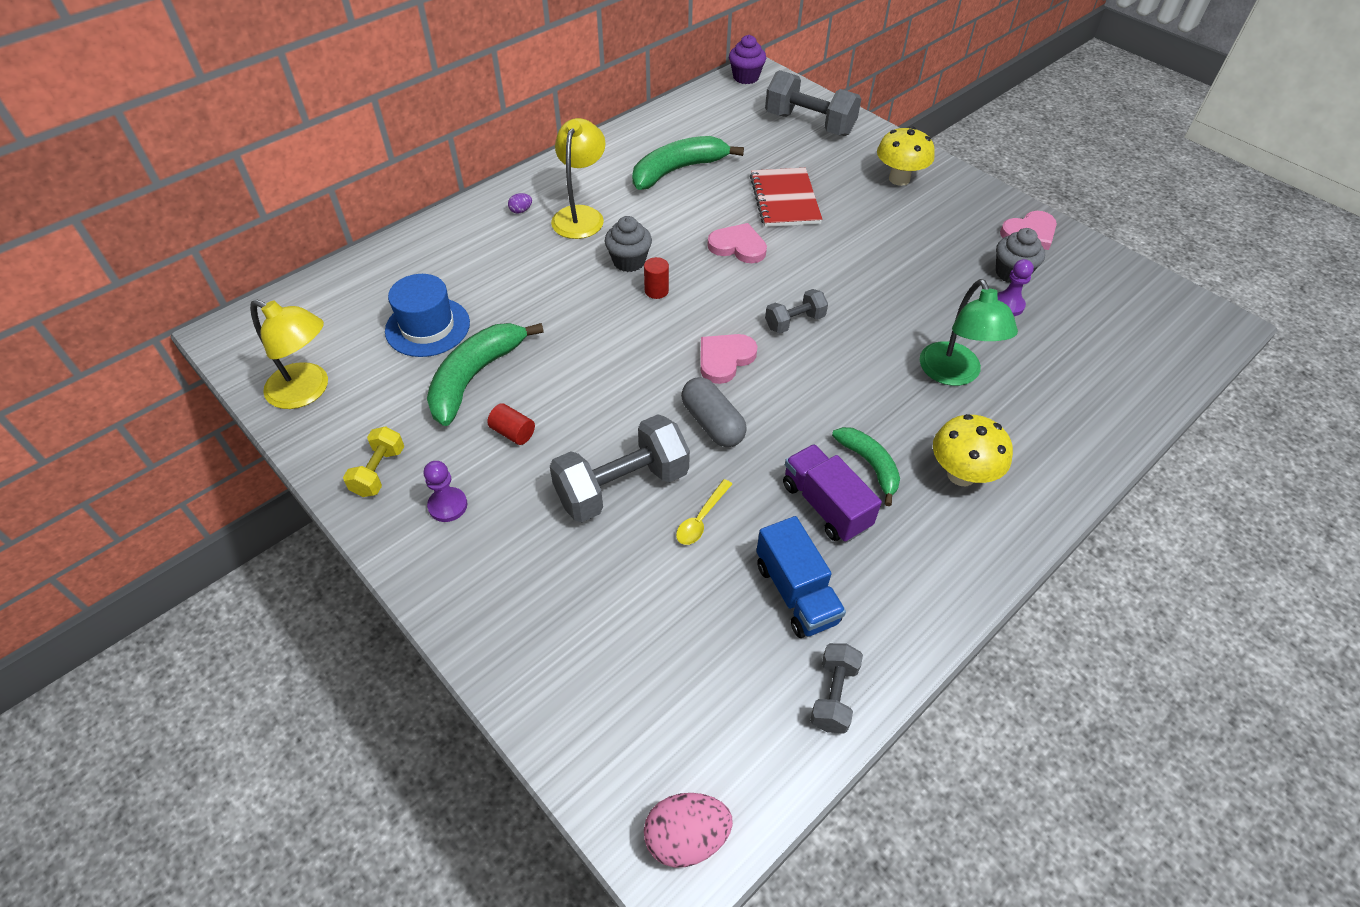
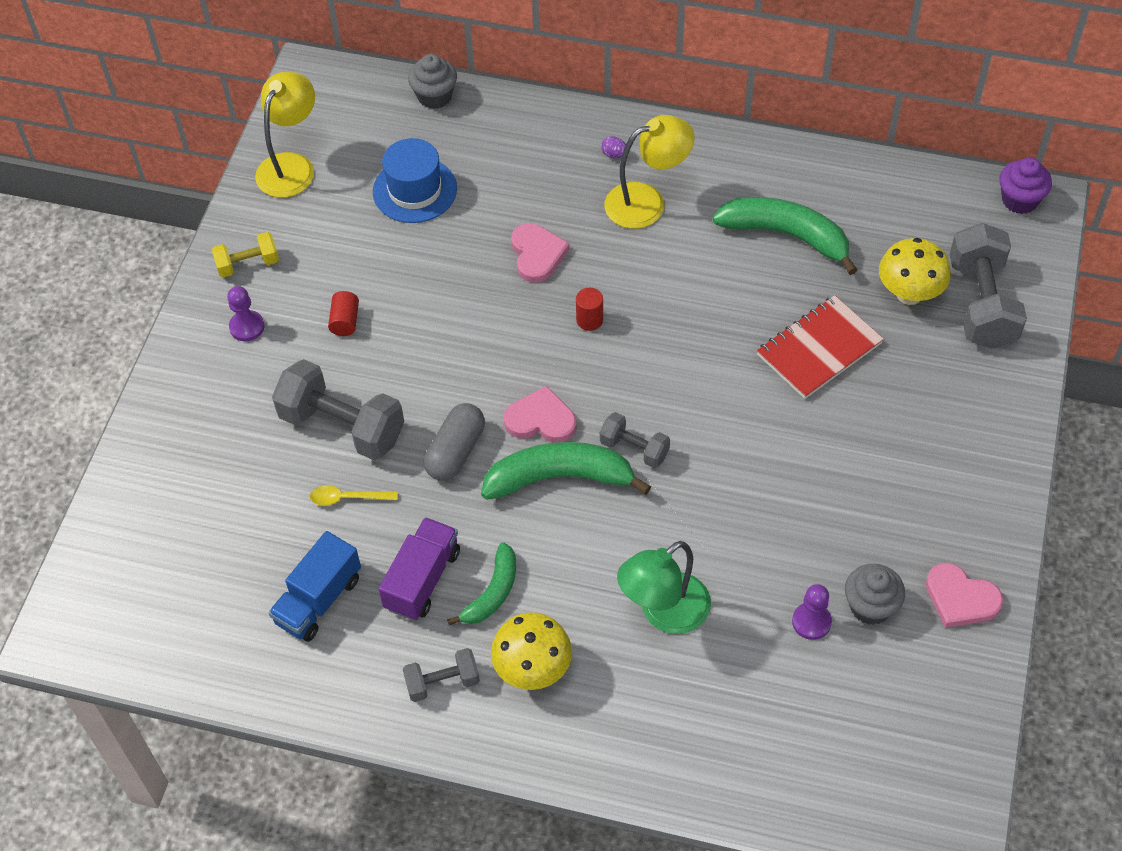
camera: 60 degrees right, 5 degrees up
yellow lamp [250,299,328,409] -> yellow lamp turned 150 degrees counterclockwise [255,72,315,198]
green banana [427,323,544,426] -> green banana moved to [481,442,651,500]
grey cupcake [605,216,652,272] -> grey cupcake moved to [408,54,457,109]
pink egg [644,793,733,867] -> none
pink heart [707,223,767,263] -> pink heart moved to [511,223,570,283]
grey dumbbell [810,643,863,734] -> grey dumbbell moved to [403,648,480,702]
yellow mushroom [877,127,935,186] -> yellow mushroom moved to [879,238,951,305]

